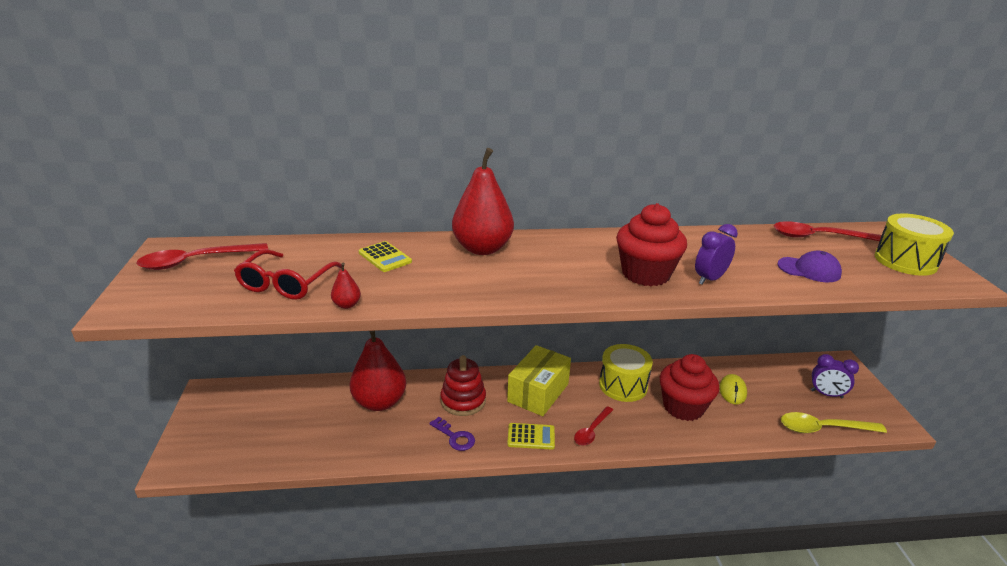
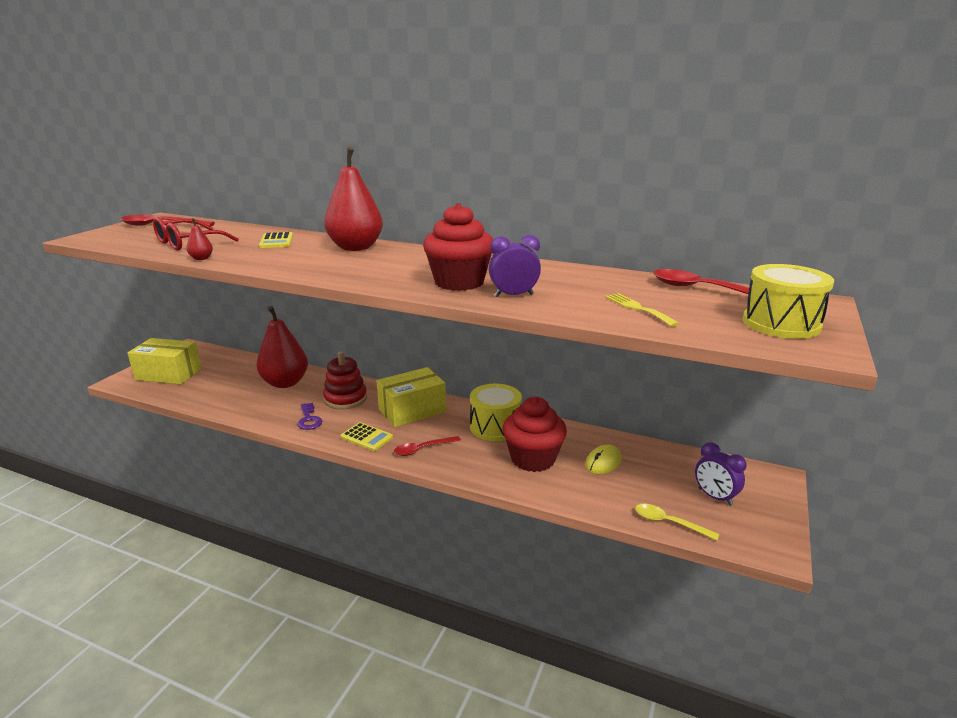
camera: 30 degrees right, 5 degrees down
purple cap [777,251,842,282] -> yellow fork [605,293,680,327]
yellow spoon [781,412,887,433] -> yellow spoon [635,504,719,540], size x0.64
none -> yellow box [128,338,201,384]

